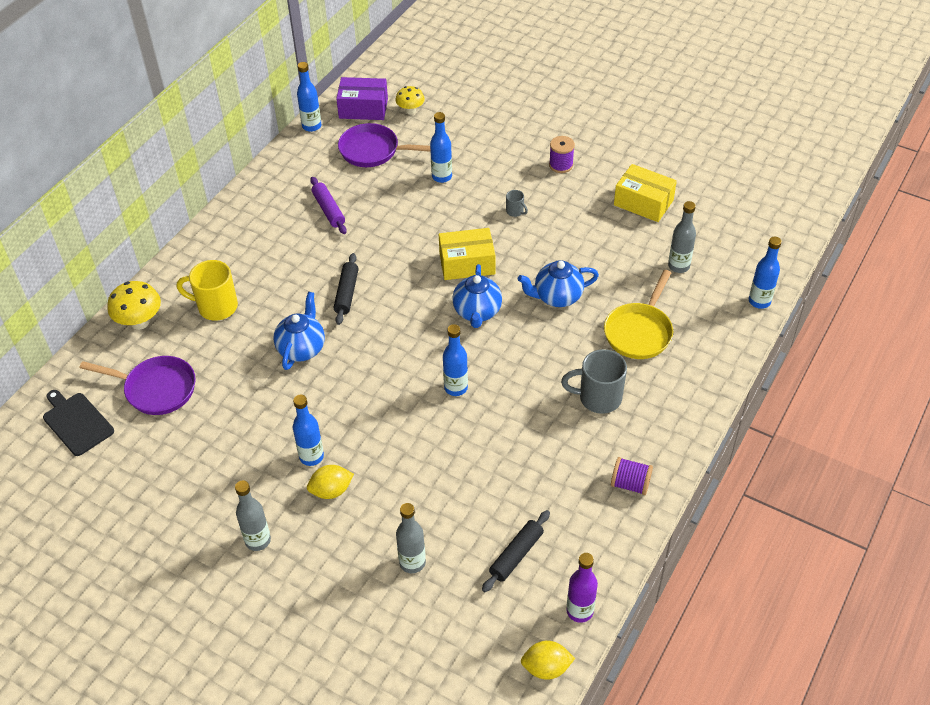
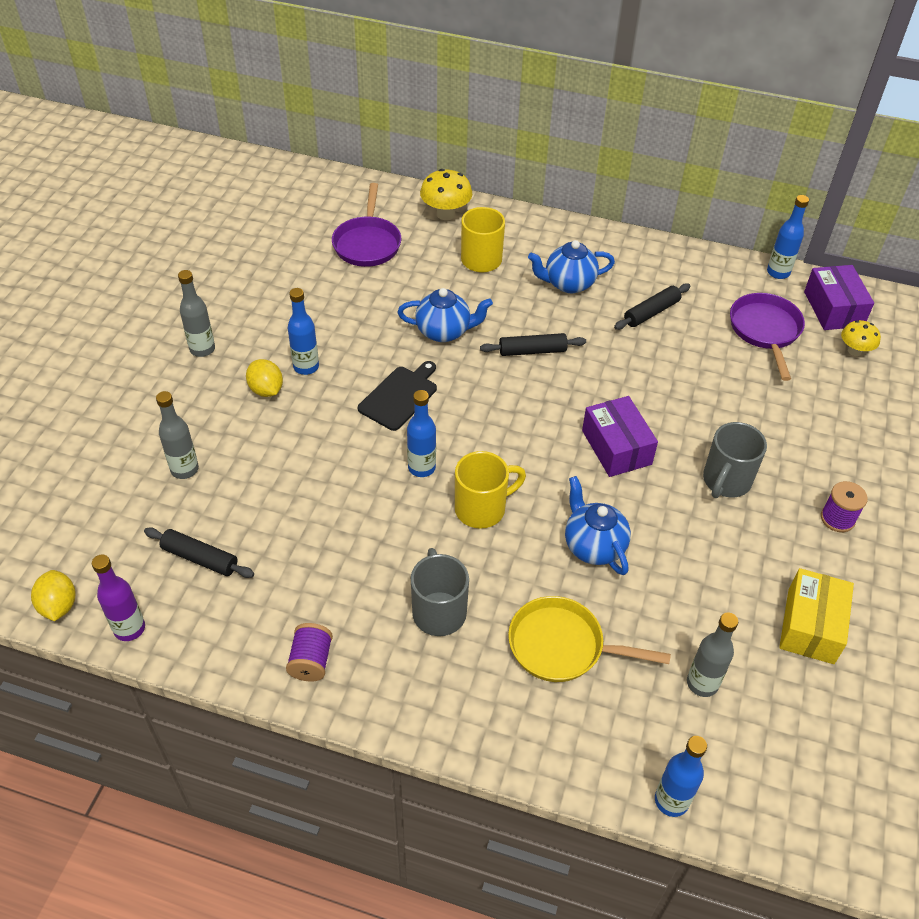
camera: 75 degrees right, 0 degrees up
black cutting board [43,390,114,456] -> black cutting board moved to [358,361,437,431]
purple rolling pin [310,177,347,234] -> black rolling pin [614,283,690,330]
blue bottle [430,112,452,183] -> none
yellow box [439,228,495,280] -> purple box [582,396,658,477]
blue teapot [452,264,502,328] -> blue teapot moved to [528,240,615,293]
grey mug [506,190,528,217] -> grey mug [703,422,767,498], size x2.12
none -> yellow mug [455,451,526,529]

